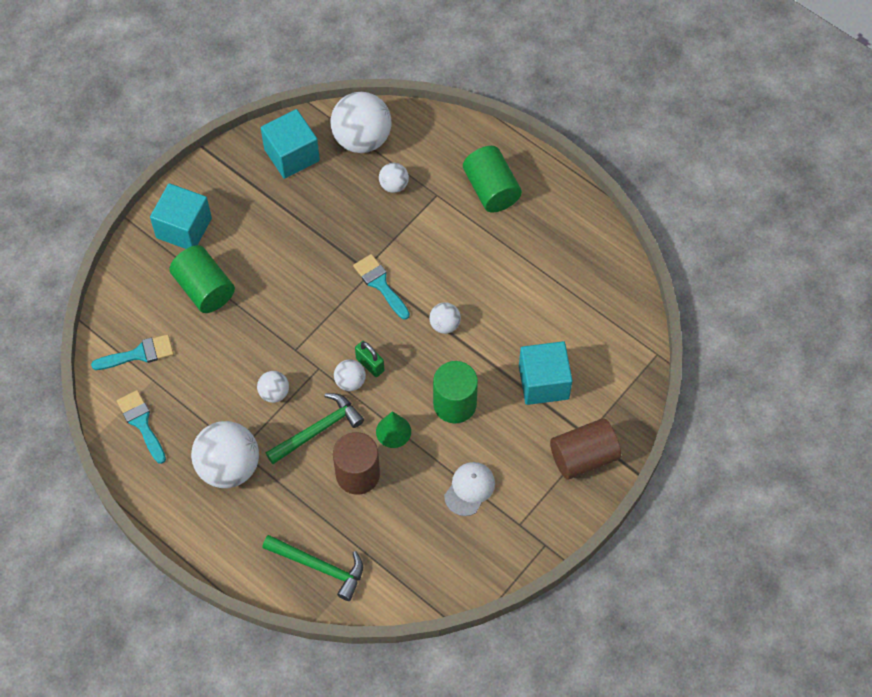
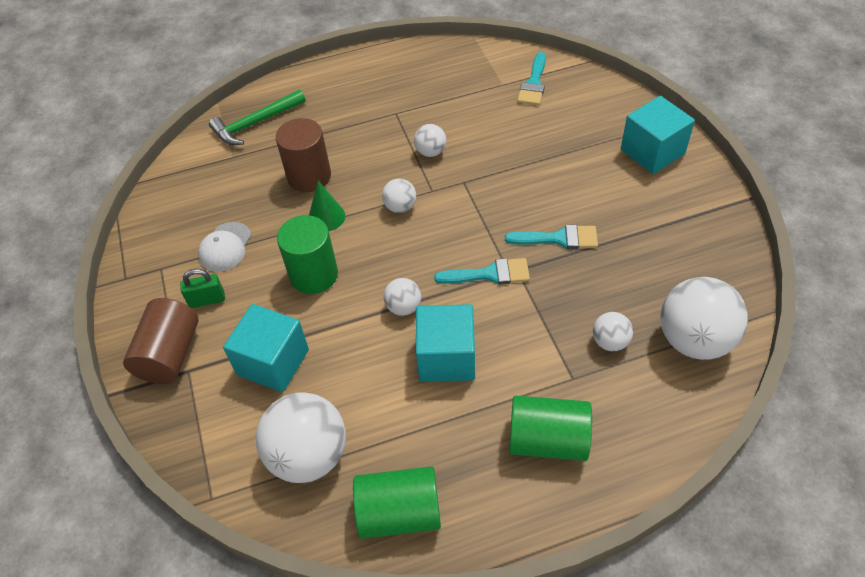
camera: 125 degrees right, 10 degrees down
turquoise brush [117,390,166,464] -> turquoise brush moved to [505,225,598,249]
green cylinder [169,245,235,313] -> green cylinder moved to [353,466,441,539]
white ball [191,421,259,488] -> white ball moved to [256,393,346,483]
turquoise cube [261,109,320,179] -> turquoise cube moved to [416,304,475,382]
green hammer [266,393,364,464] -> none
green padlock [355,341,384,377] -> green padlock moved to [180,269,225,308]
white cap [444,462,495,516] -> white cap turned 45 degrees clockwise [198,222,251,272]

